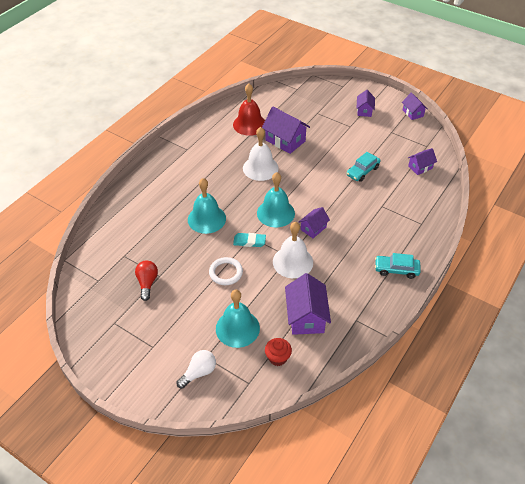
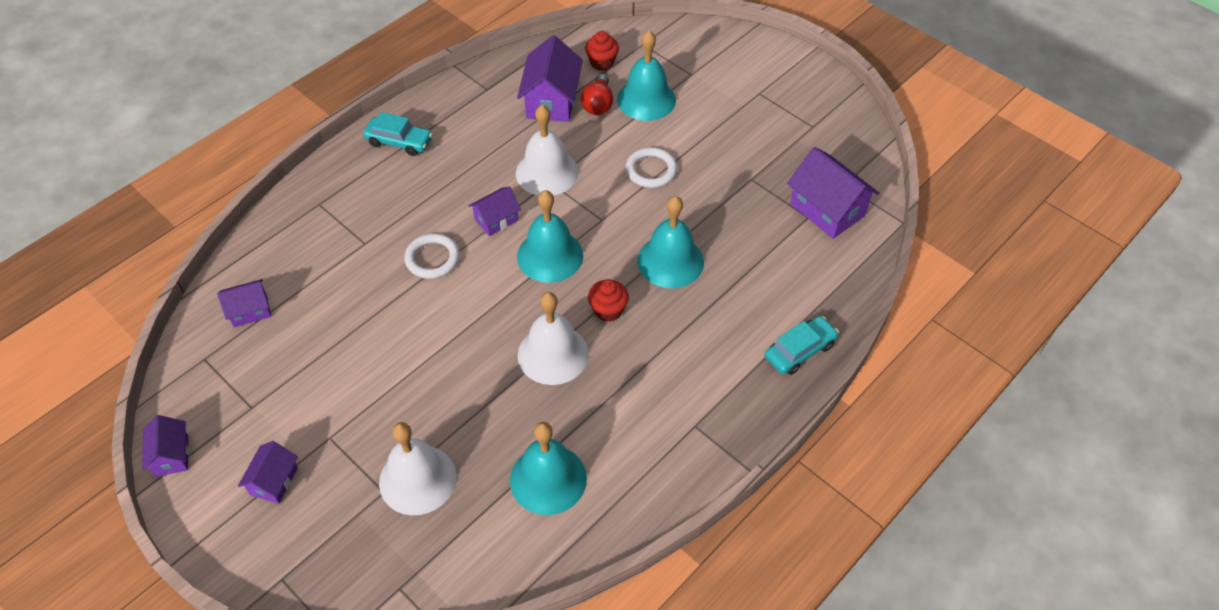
camera: 170 degrees left, 5 degrees up
red light bulb [135,261,158,301] -> red light bulb moved to [581,74,613,115]
white light bulb [177,350,216,389] -> none
red bell [233,83,265,136] -> turquoise bell [510,422,587,515]
turquoise eraser [233,233,266,247] -> none
purple house [262,107,310,154] -> purple house moved to [787,147,879,239]
turquoise car [346,152,380,182] -> turquoise car moved to [765,316,839,375]
none -> white bell [379,422,456,515]
none -> white ring [404,233,460,279]
none -> red cupcake [588,279,629,322]

